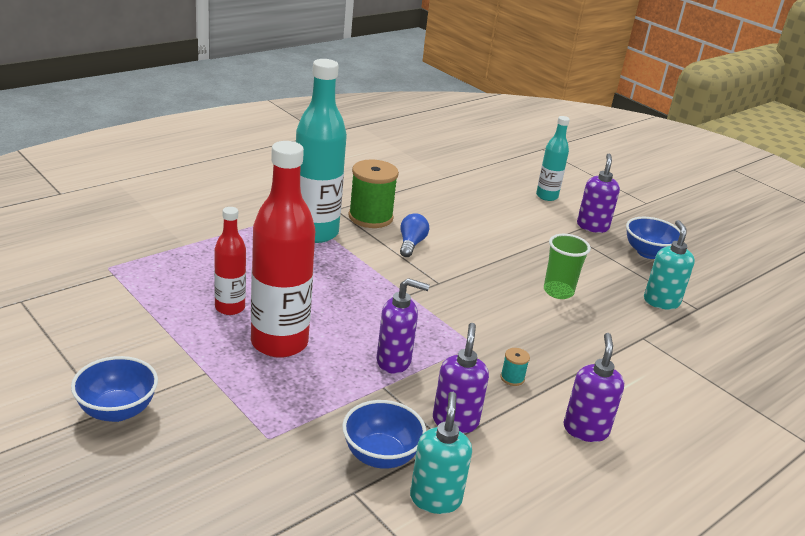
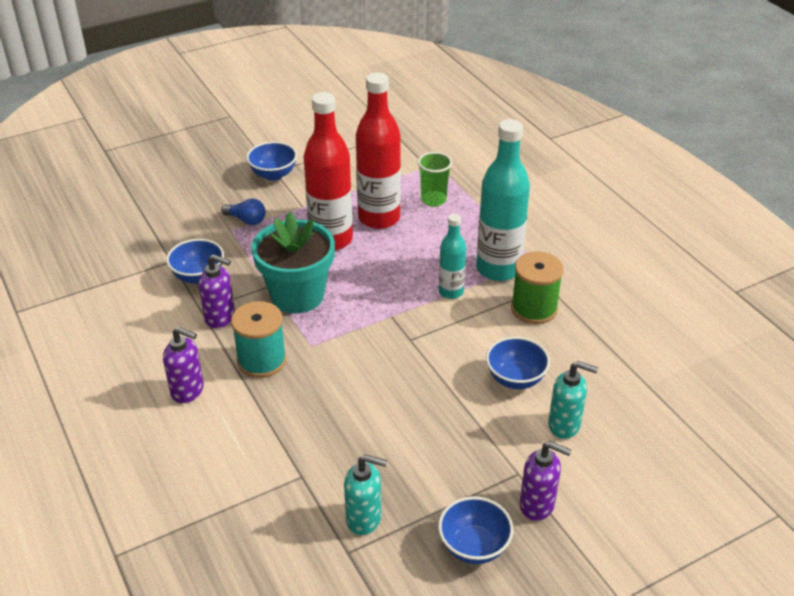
camera: 105 degrees right, 10 degrees up
red bottle [214,207,246,315] -> red bottle [356,72,401,229], size x1.83
purple soap dispenser [377,278,430,374] -> turquoise flower pot [251,212,335,313]
blue light bulb [400,213,429,257] -> blue light bulb moved to [221,199,266,225]
turquoise soap dispenser [410,392,472,514] -> turquoise soap dispenser moved to [548,361,598,439]
turquoise spool [500,348,530,386] -> turquoise spool [231,301,287,378], size x2.34
turquoise bottle [536,116,570,201] -> turquoise bottle moved to [439,214,466,299]
green cup [544,234,591,299] -> green cup moved to [417,152,452,207]
none -> blue bowl [486,337,550,389]

